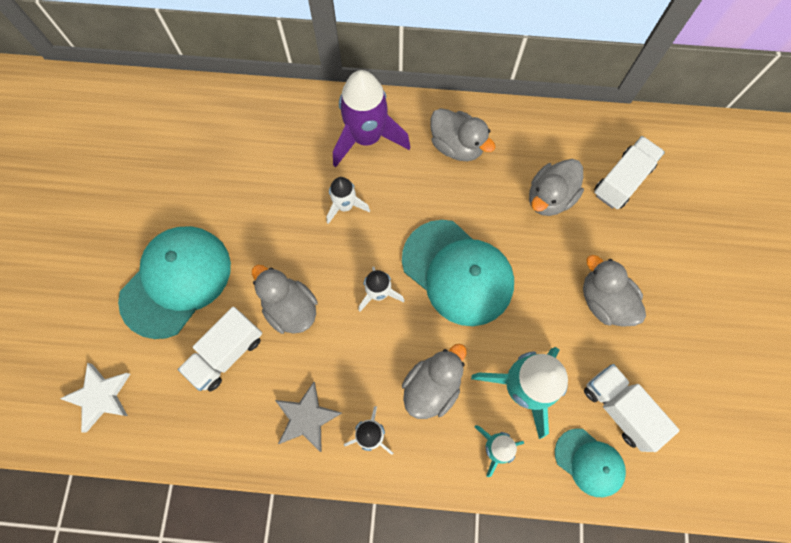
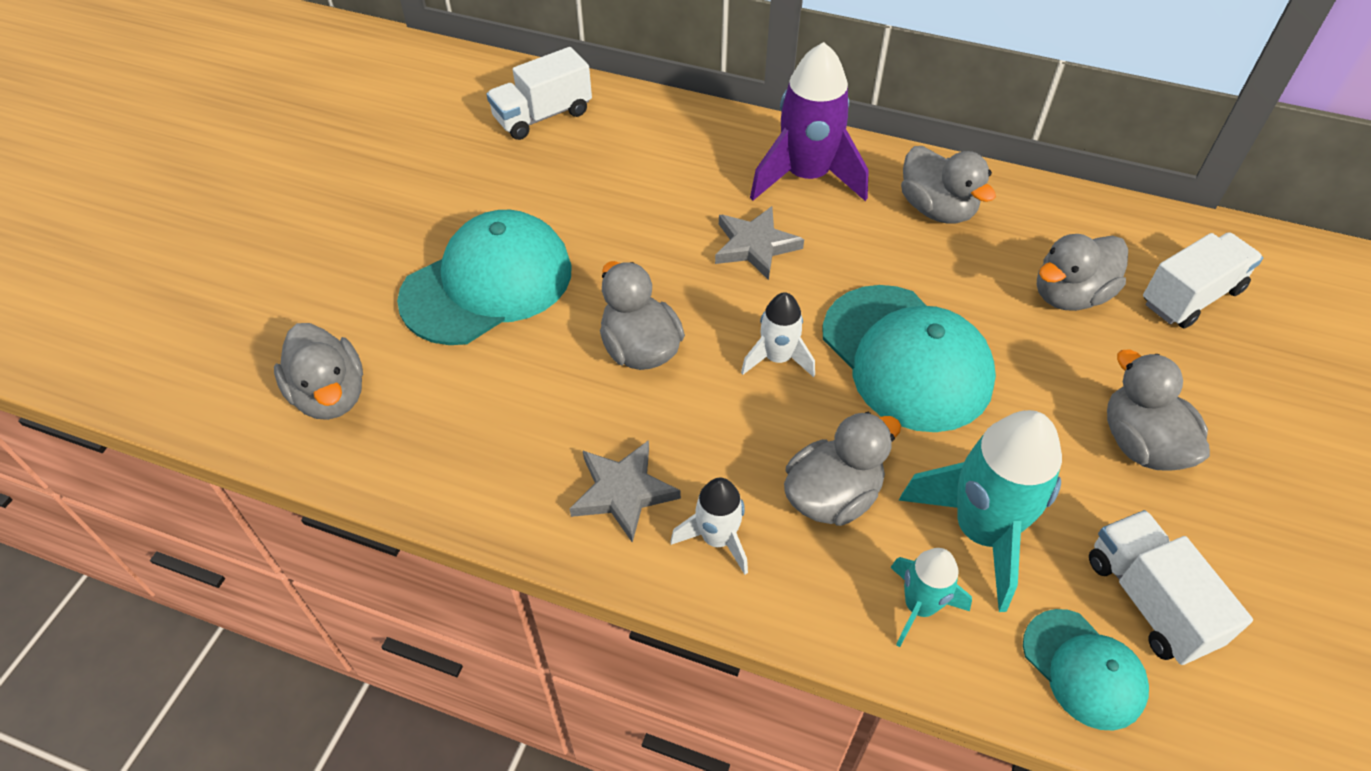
camera: 15 degrees right, 20 degrees down
white star [60,363,130,433] -> grey duck [274,323,363,420]
white truck [178,307,262,391] -> white truck moved to [487,47,592,140]
white rocket [327,177,370,224] -> grey star [715,206,804,280]

